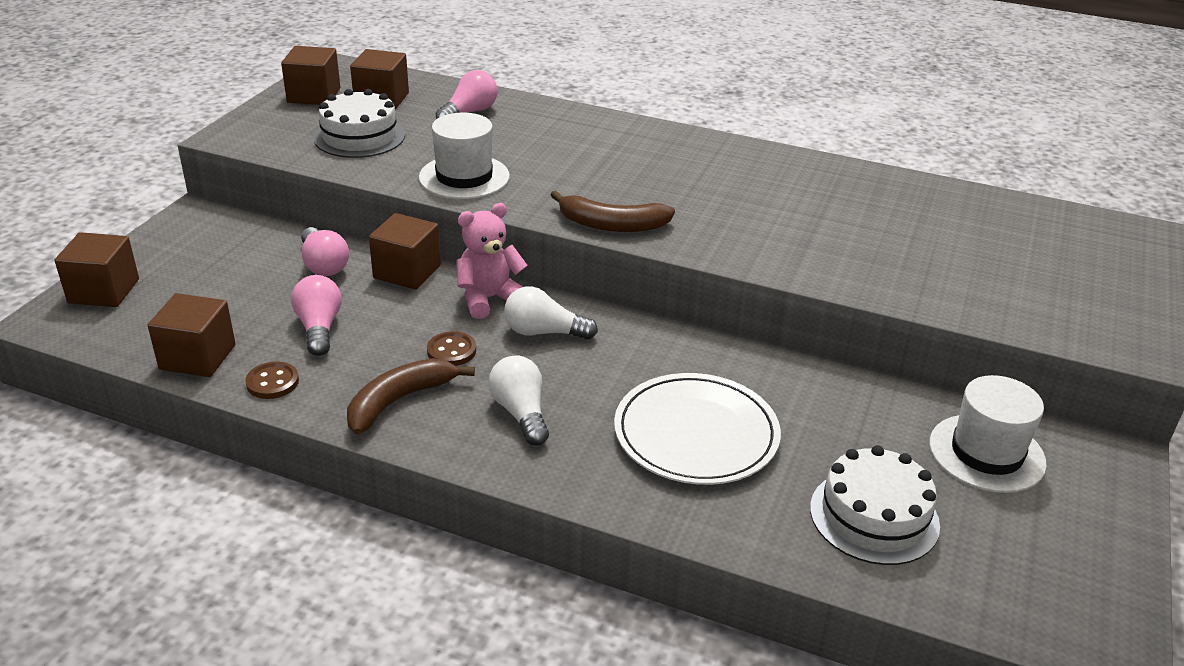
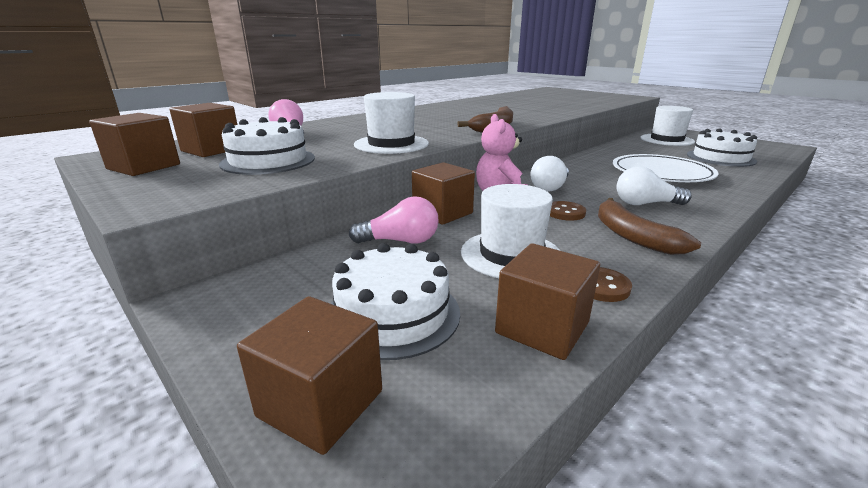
camera: 65 degrees left, 10 degrees down
pink light bulb [291,275,342,356] -> white hat [461,184,561,278]
none -> white cake [331,243,460,360]

